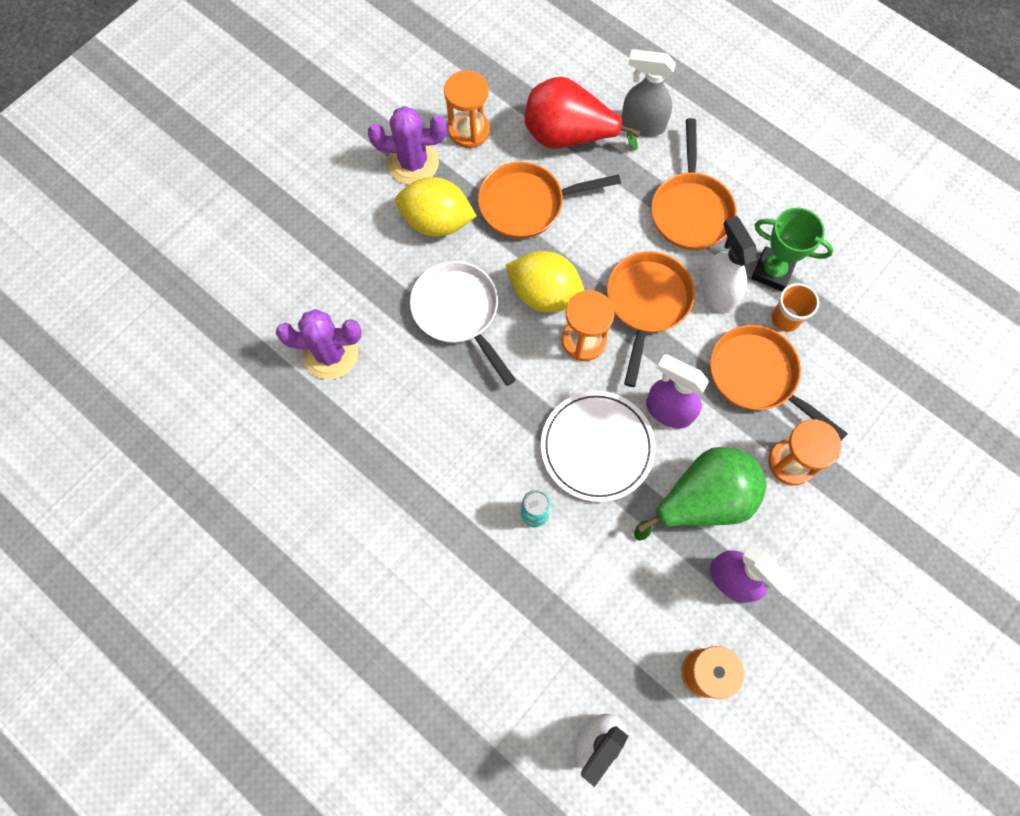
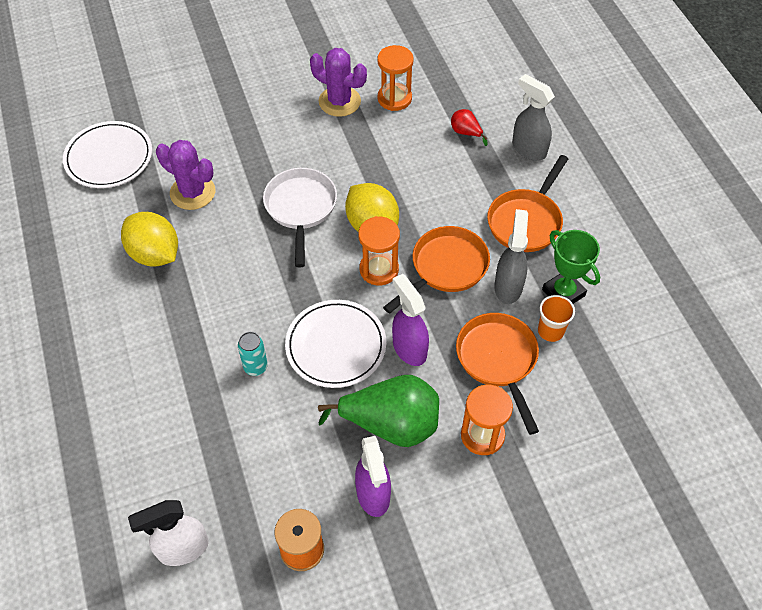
camera: 30 degrees right, 15 degrees down
yellow lemon [395,177,476,237] -> yellow lemon moved to [121,212,178,267]
orange pan [478,162,621,239] -> none
red pear [525,76,640,150] -> red pear [451,109,488,146], size x0.44
white spray bottle [702,216,757,313] -> grey spray bottle [494,209,528,304]
none -> white plate [63,121,152,188]

